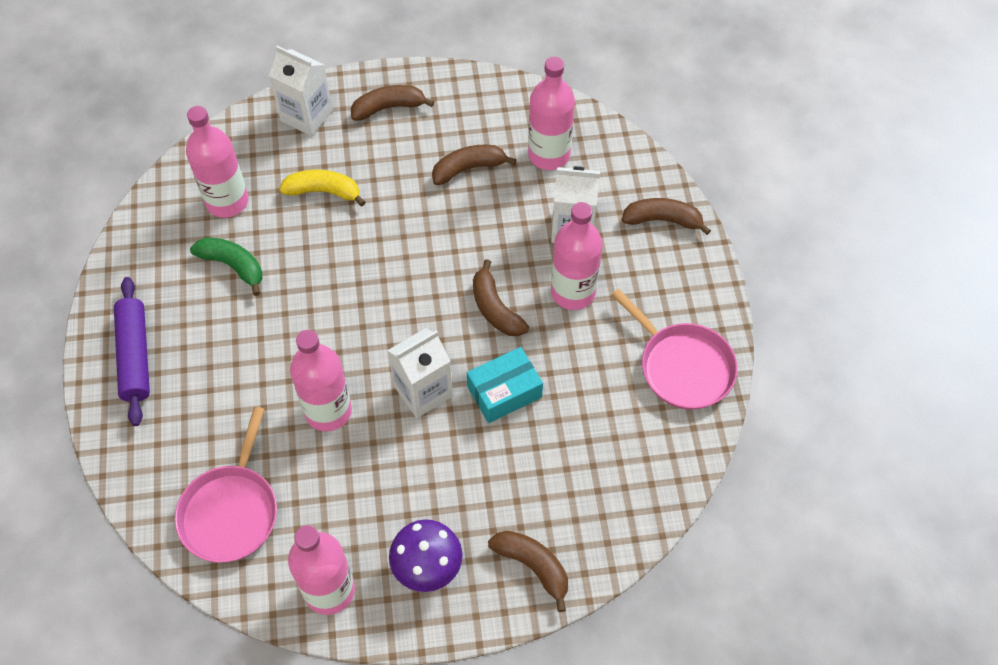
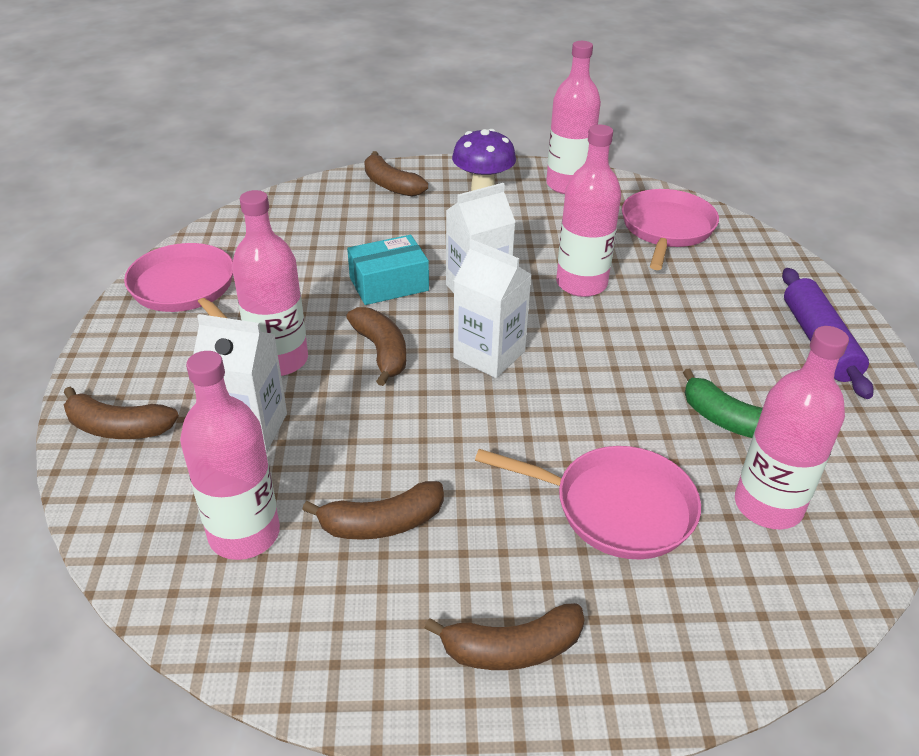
camera: 175 degrees left, 20 degrees down
white carton [269,46,333,136] -> white carton moved to [453,239,532,378]
yellow banana [279,170,366,207] -> pink pan [475,446,701,559]

